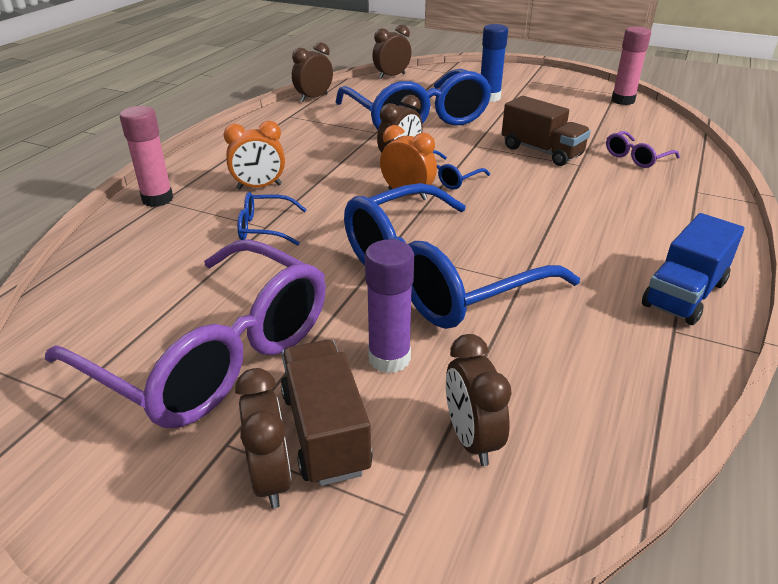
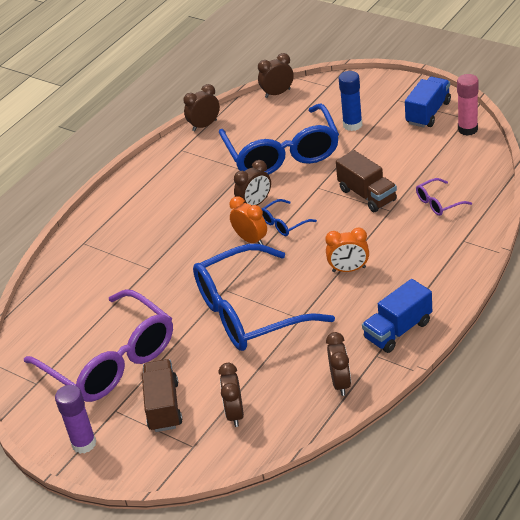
camera: 15 degrees right, 5 degrees up
pink glue stick [120,106,173,207] -> none
orange clock [224,121,285,190] -> orange clock moved to [325,227,369,272]
brown clock [235,368,291,509] -> brown clock moved to [326,332,351,396]
blue glasses [237,192,307,246] -> none
purple glue stick [365,239,414,373] -> purple glue stick moved to [55,385,96,454]
none -> blue truck [405,77,451,127]

